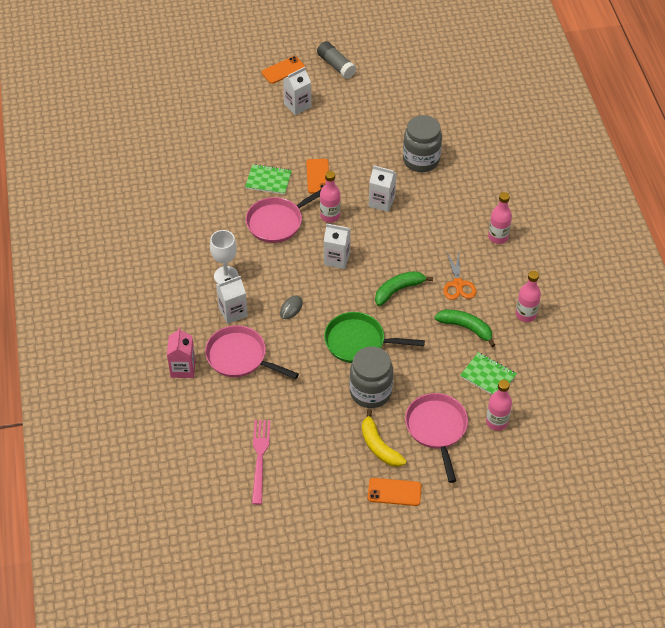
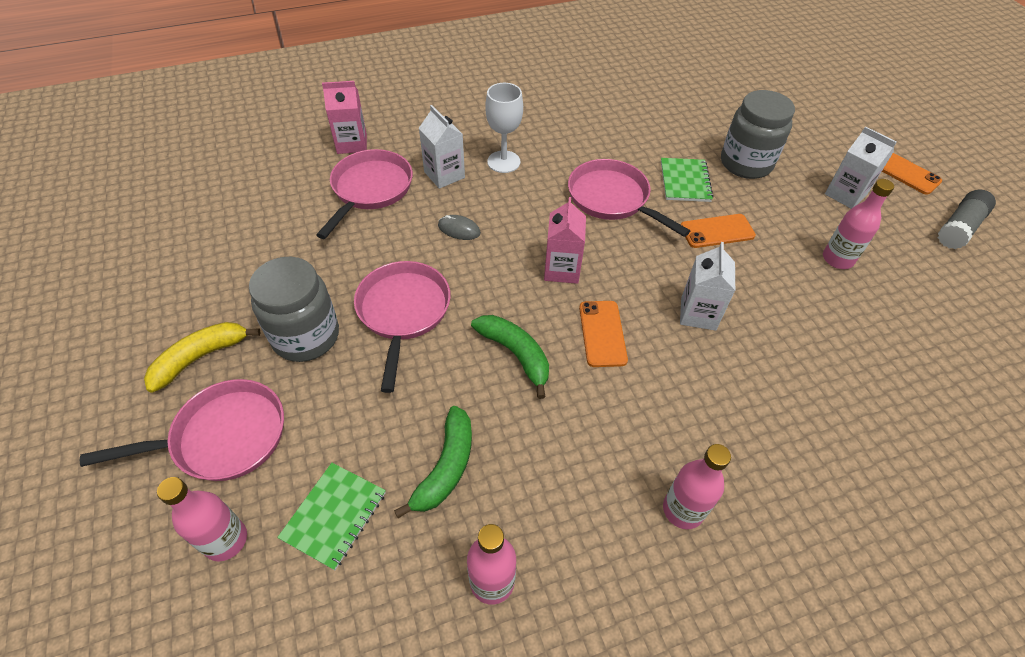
camera: 80 degrees right, 0 degrees up
pink fork [252,420,270,505] -> none
pink bottle [320,171,341,223] -> pink bottle moved to [823,179,894,269]
white carton [324,223,350,269] -> pink carton [544,197,586,284]
green pan [324,312,425,363] -> pink pan [354,261,451,393]
orange phone [368,478,422,506] -> orange phone moved to [579,301,628,367]
grey jar [403,115,442,172] -> grey jar moved to [721,90,795,179]
orange scissors [443,249,476,300] -> none

